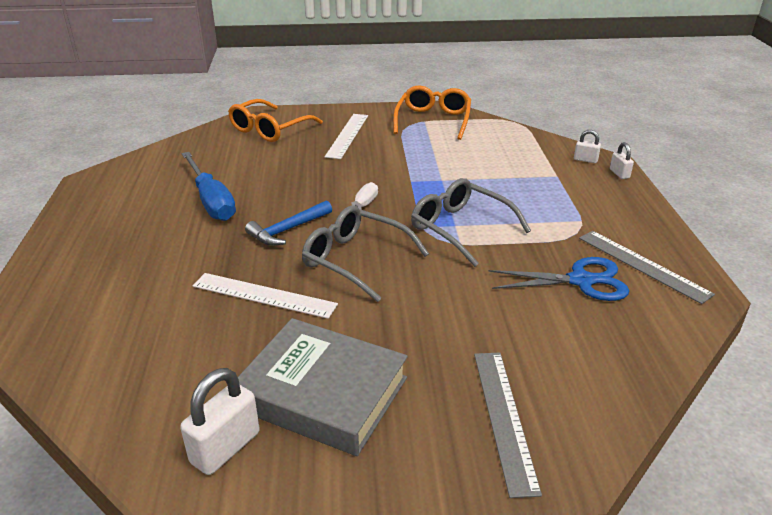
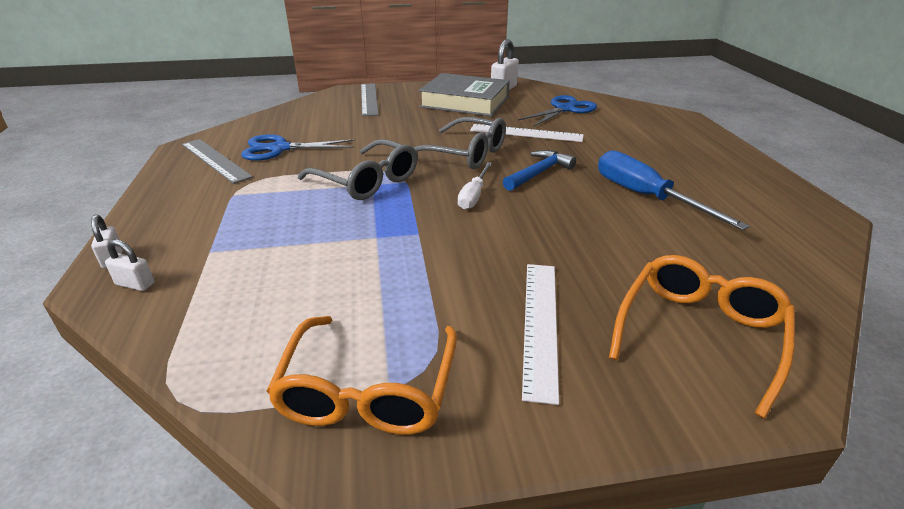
camera: 175 degrees right, 0 degrees up
none -> blue scissors [518,95,597,127]

